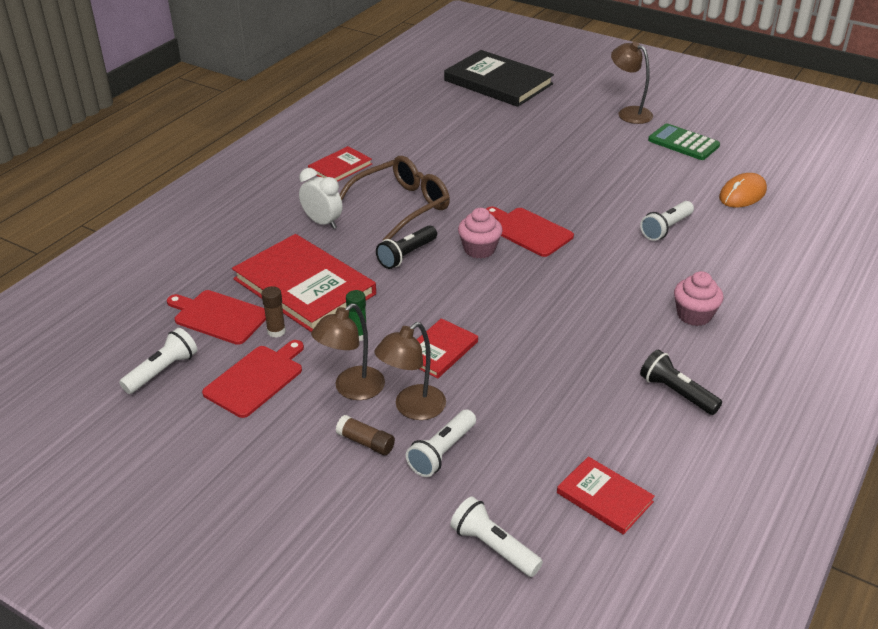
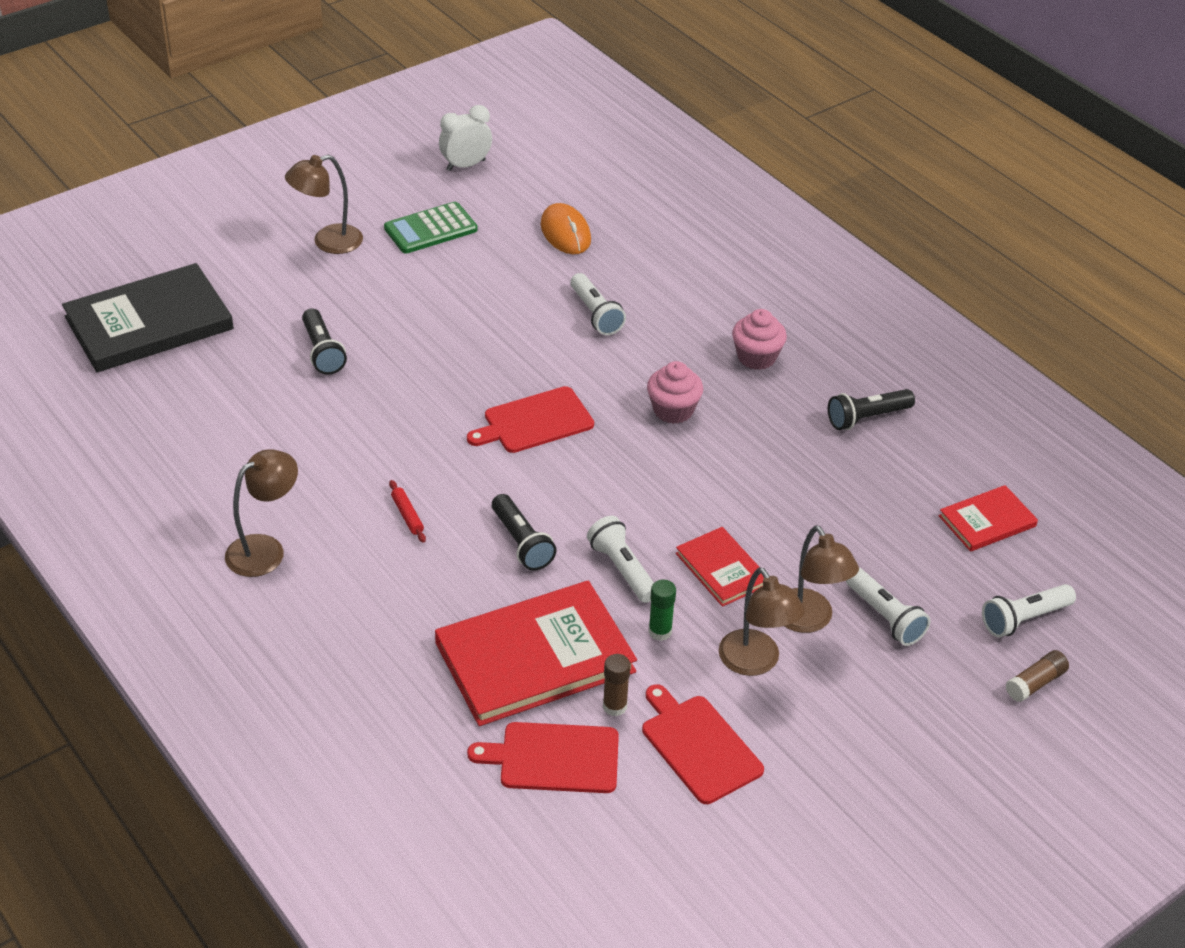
camera: 70 degrees left, 5 degrees up
white flashlight [119,328,197,394] -> white flashlight moved to [587,516,654,603]
red cutting board [167,290,266,345] -> red cutting board turned 45 degrees clockwise [467,722,619,793]
white clock [299,168,343,229] -> white clock moved to [439,105,492,171]
red book [308,146,372,182] -> brown lamp [225,449,298,577]
brown glue stick [336,415,395,455] -> brown glue stick moved to [1006,650,1069,702]
brown glasses [339,156,450,240] -> red rolling pin [389,480,426,543]
pink cupcake [458,208,503,259] -> pink cupcake moved to [647,361,703,424]
none -> black flashlight [302,308,347,375]

